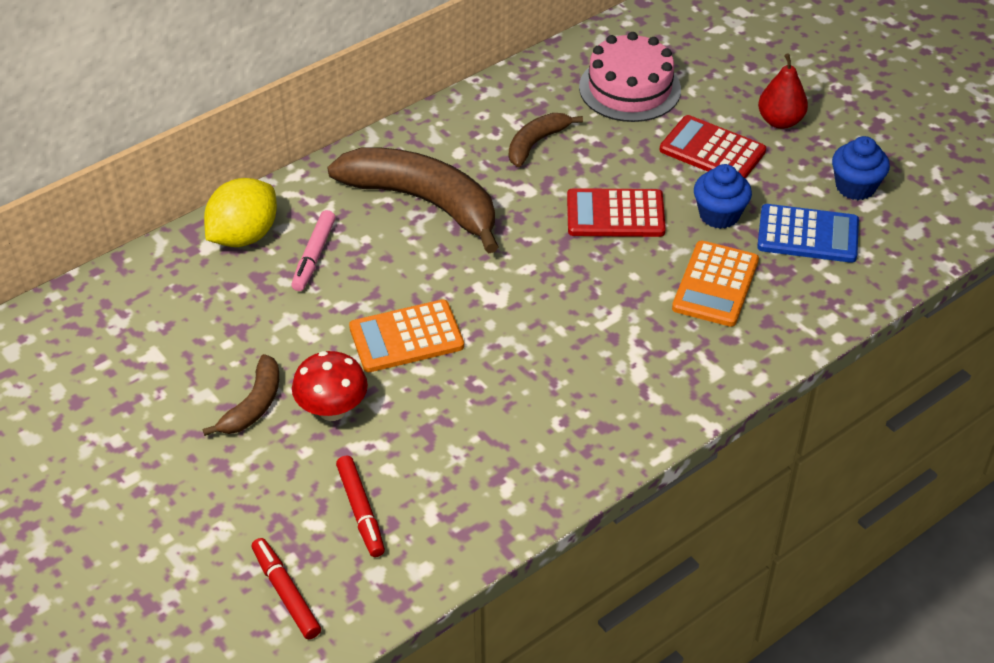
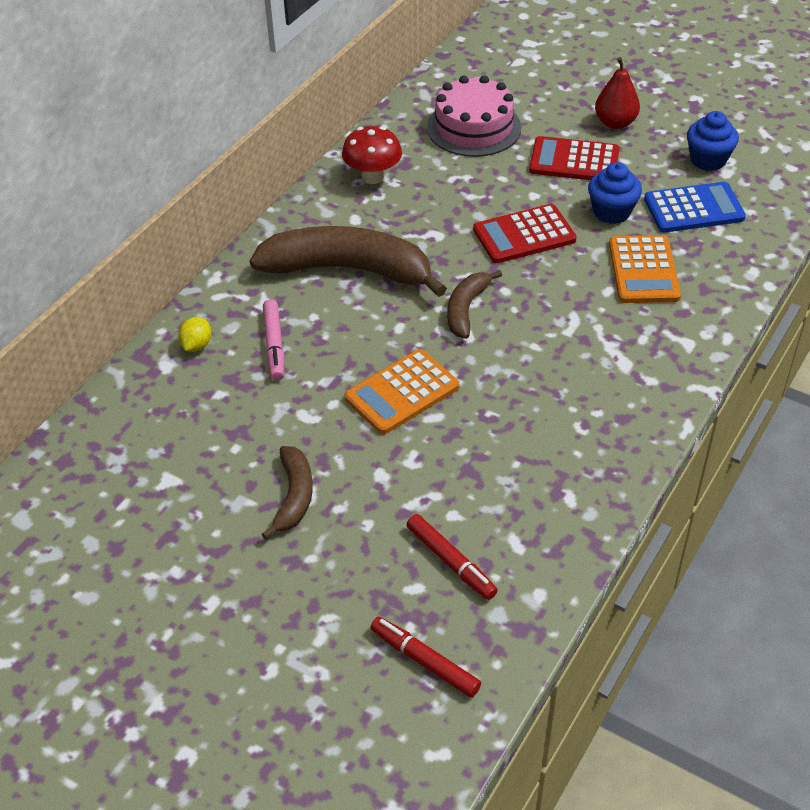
camera: 20 degrees left, 0 degrees up
yellow lemon [204,178,277,247] -> yellow lemon [178,317,211,352], size x0.49
red mushroom [292,351,368,421] -> red mushroom moved to [342,126,402,184]
brown banana [509,113,583,167] -> brown banana moved to [447,270,502,339]

